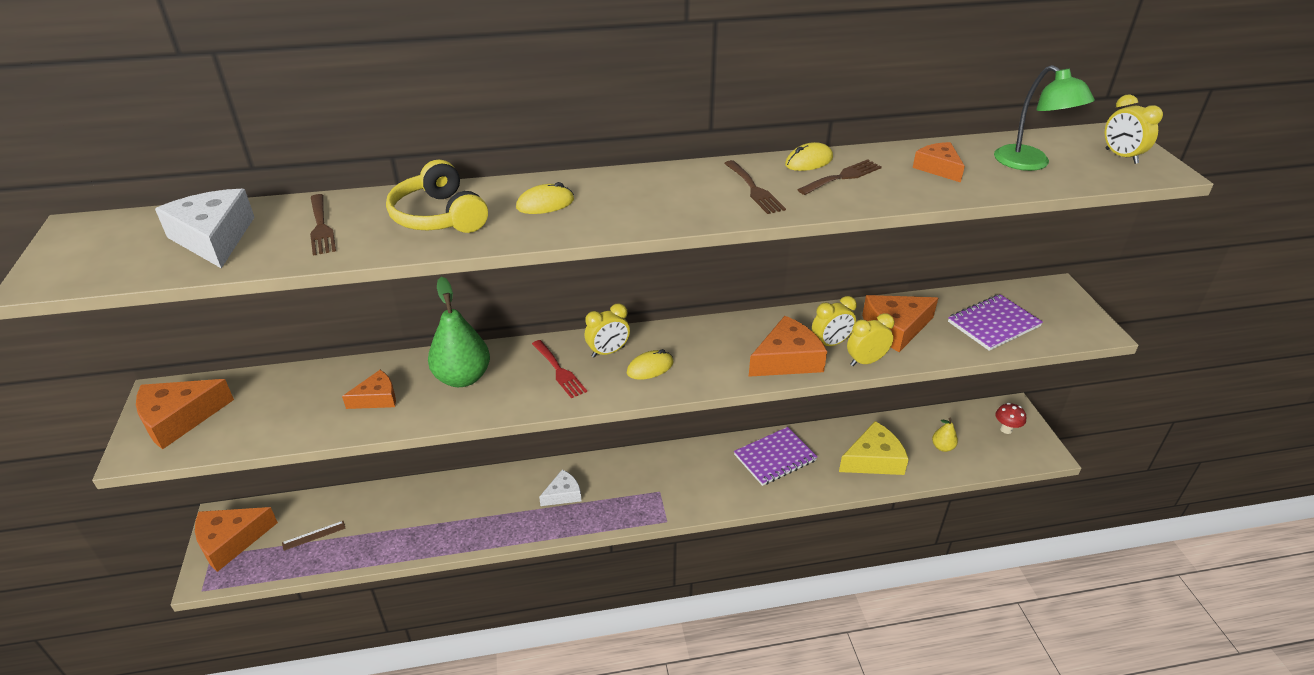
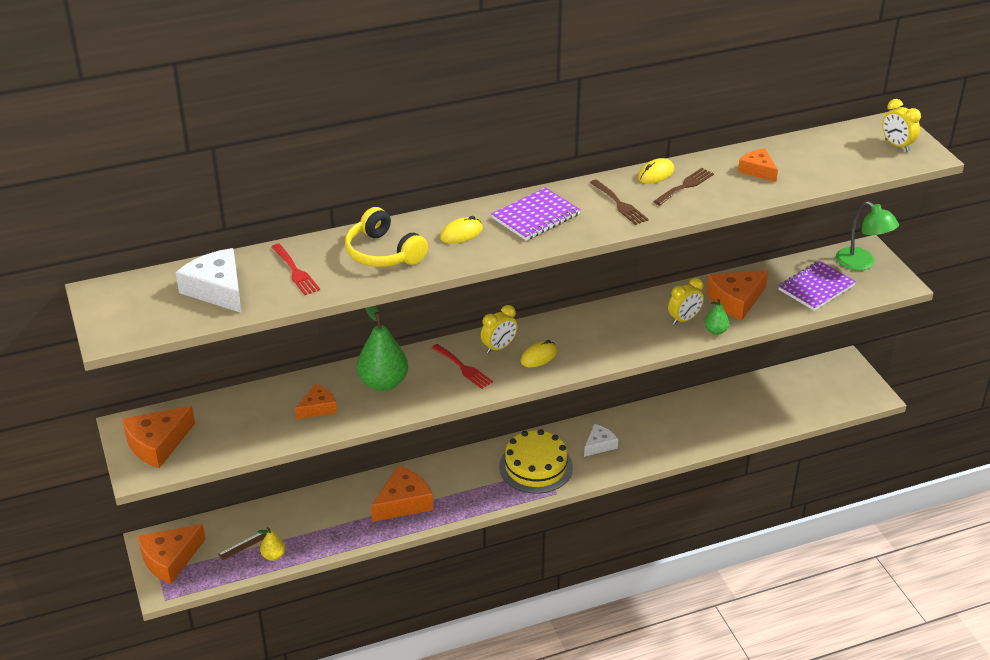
camera: 10 degrees left, 0 degrees up
brown fork [310,194,336,256] -> red fork [271,244,320,295]
white cheese [539,469,581,506] -> white cheese moved to [584,424,618,457]
purple notebook [734,427,817,486] -> purple notebook moved to [491,187,581,241]
orange cheese [749,316,827,377] -> orange cheese moved to [371,465,433,522]
yellow cheese [839,421,909,475] -> none
yellow clock [847,313,894,366] -> green pear [705,299,729,335]
yellow pear [932,418,958,452] -> yellow pear moved to [258,527,285,561]
green lamp [994,65,1095,171] -> green lamp moved to [836,201,899,271]
red mushroom [995,403,1026,434] -> none
none -> yellow cake [499,429,573,494]

